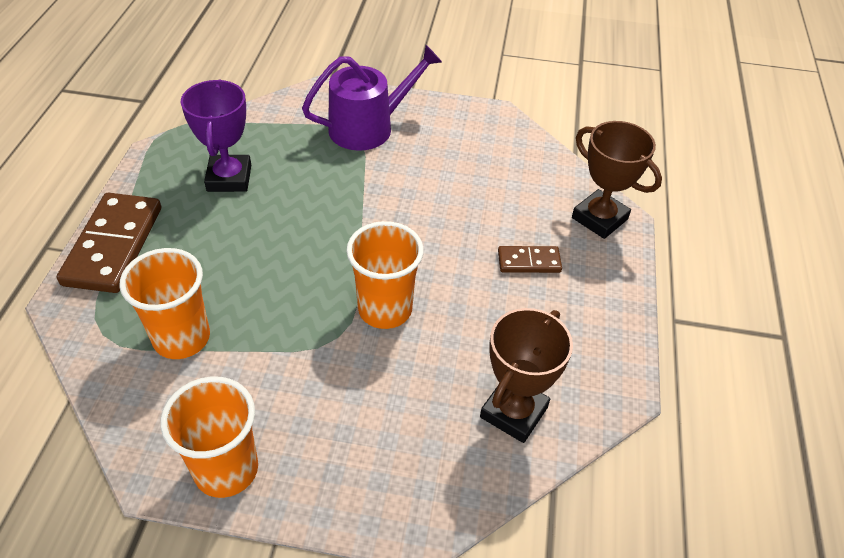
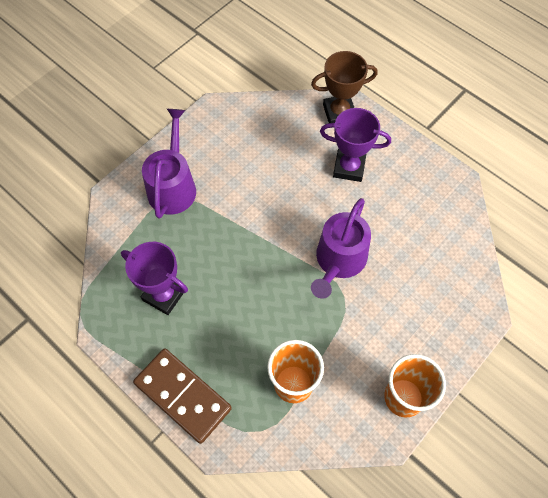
camera: 55 degrees left, 15 degrees up
orange cup [346,221,424,329] -> purple watering can [311,198,371,299]
brown trophy [480,308,573,443] -> none
brown domino [498,246,562,273] -> purple trophy [320,108,391,182]

